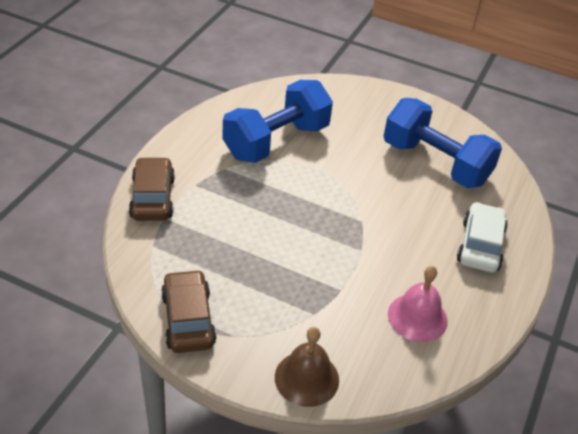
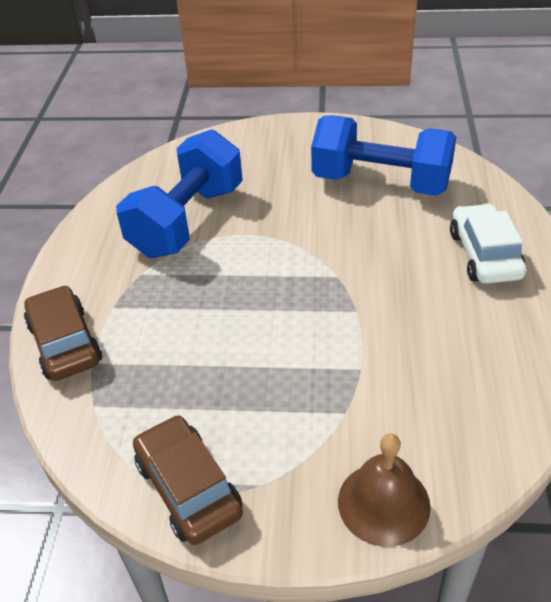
camera: 15 degrees left, 0 degrees up
pink bell [388,266,448,342] -> none

